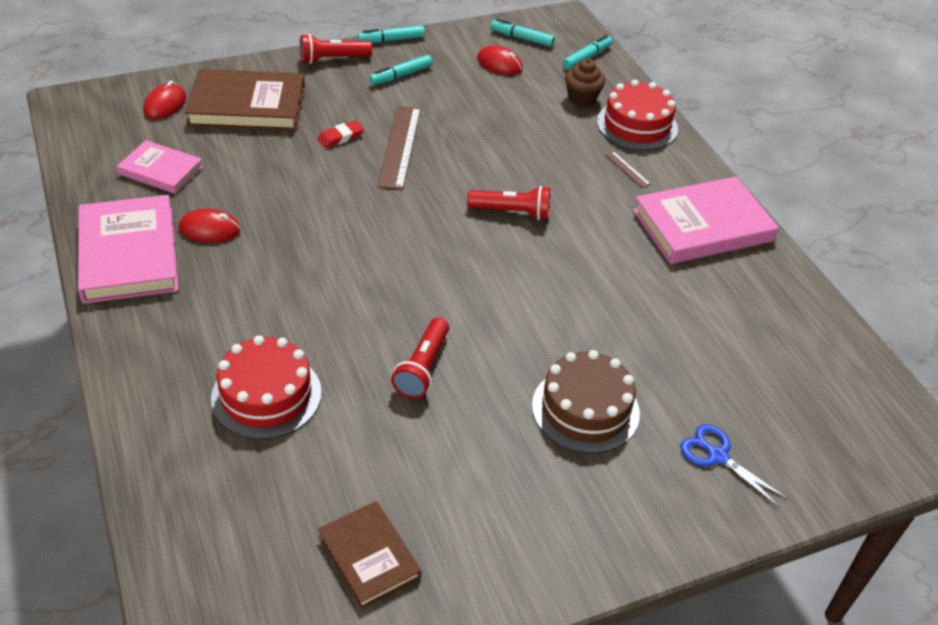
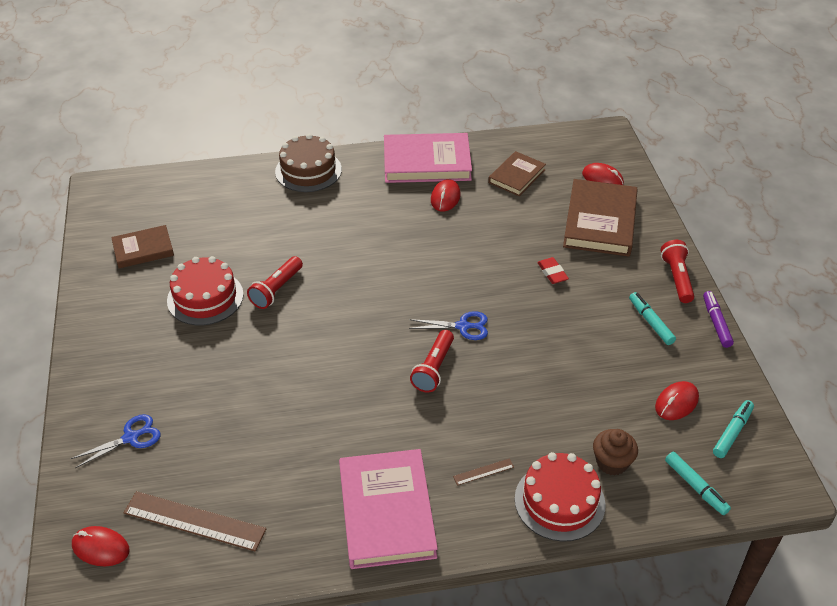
camera: 105 degrees right, 0 degrees up
pink book [117,140,203,194] -> brown book [488,151,546,196]
red cake [211,335,322,439] -> red cake moved to [167,256,243,325]
turquoise marker [357,25,425,43] -> purple marker [703,291,734,348]
brown ruler [377,106,421,190] -> brown ruler moved to [124,491,266,552]
red flashlight [391,318,449,399] -> red flashlight turned 90 degrees counterclockwise [247,256,303,309]
brown cake [532,350,640,453] -> brown cake moved to [275,134,342,192]
none -> red mouse [72,526,129,566]
none -> blue scissors [409,311,488,340]

